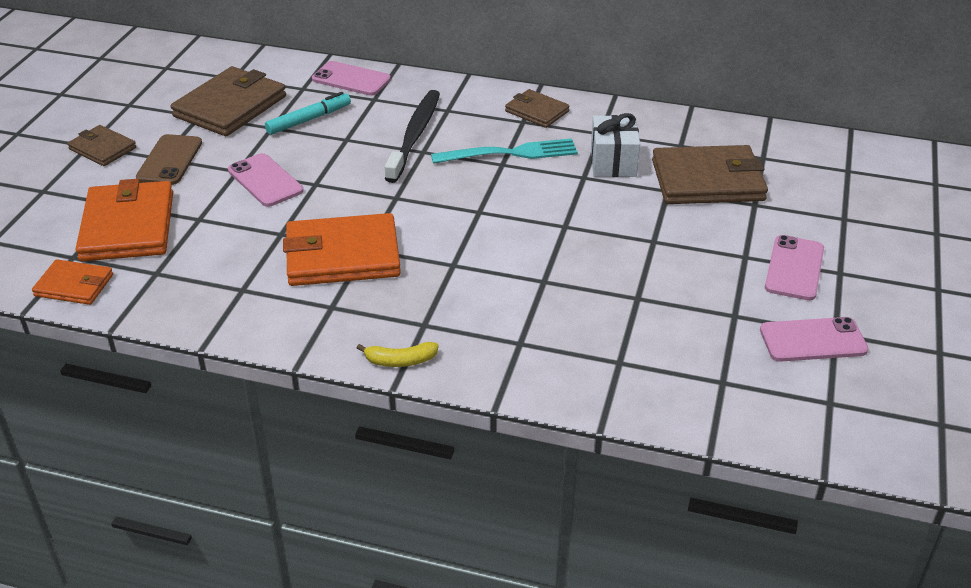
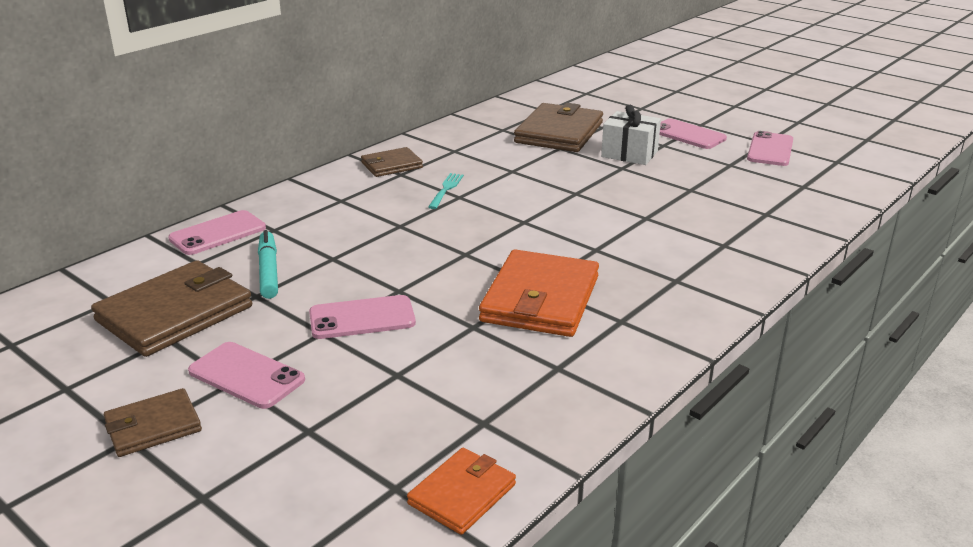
camera: 65 degrees left, 10 degrees down
orange wallet [76,179,173,261] -> none
brown phone [136,134,202,185] -> pink phone [188,342,305,409]
brown wallet [170,66,286,136] -> brown wallet turned 75 degrees clockwise [91,260,252,357]
yellow banana [357,342,439,367] -> none
black toothbrush [385,90,440,183] -> none
turquoise fork [431,138,578,164] -> turquoise fork [428,173,464,209], size x0.57
white gift [591,113,640,177] -> white gift moved to [601,105,661,165]

